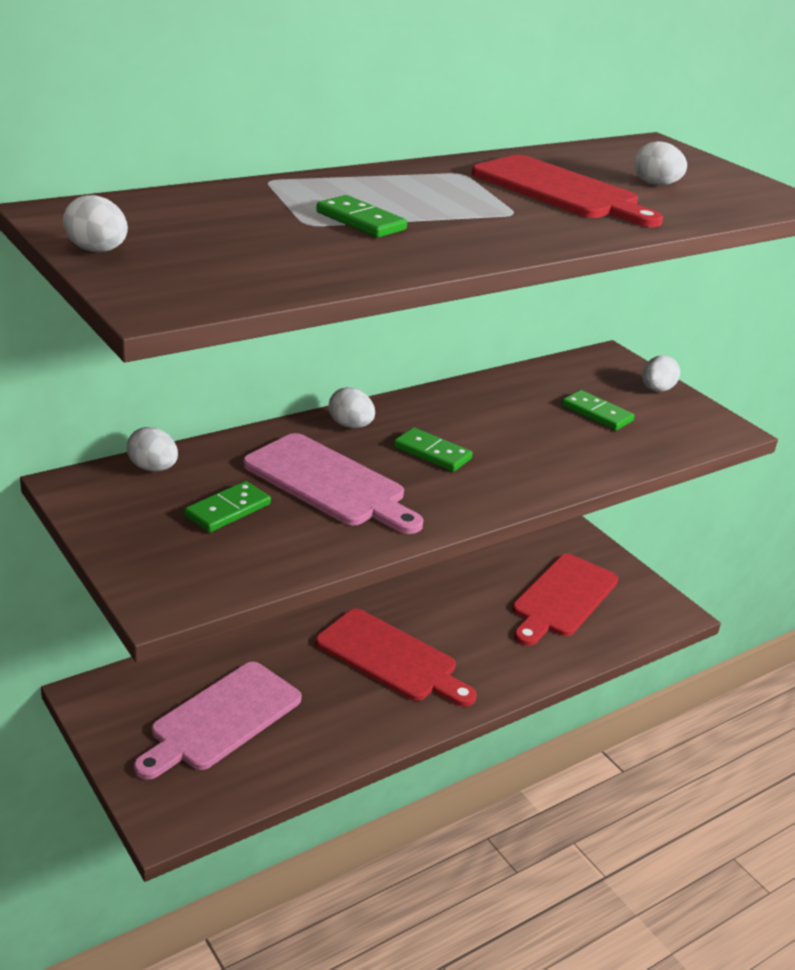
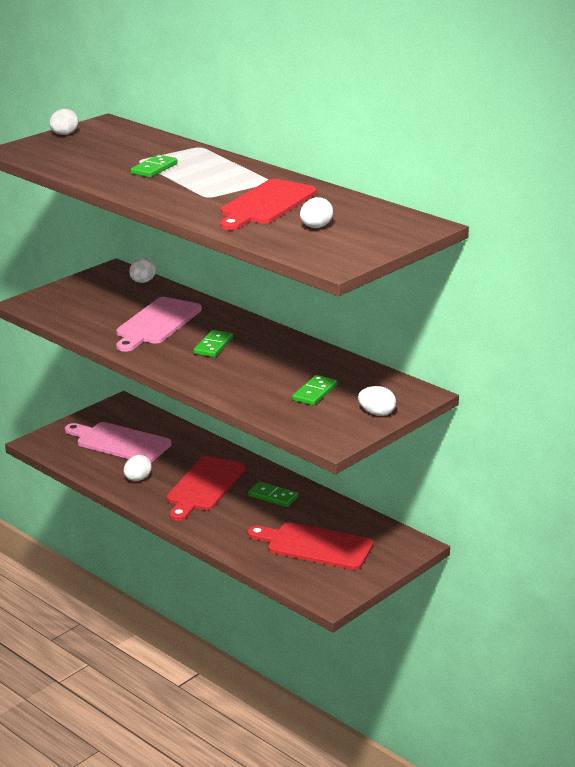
camera: 80 degrees right, 5 degrees down
green domino [184,481,271,532] -> green domino moved to [248,482,298,507]
white egg [329,387,375,428] -> white egg moved to [124,455,152,481]

